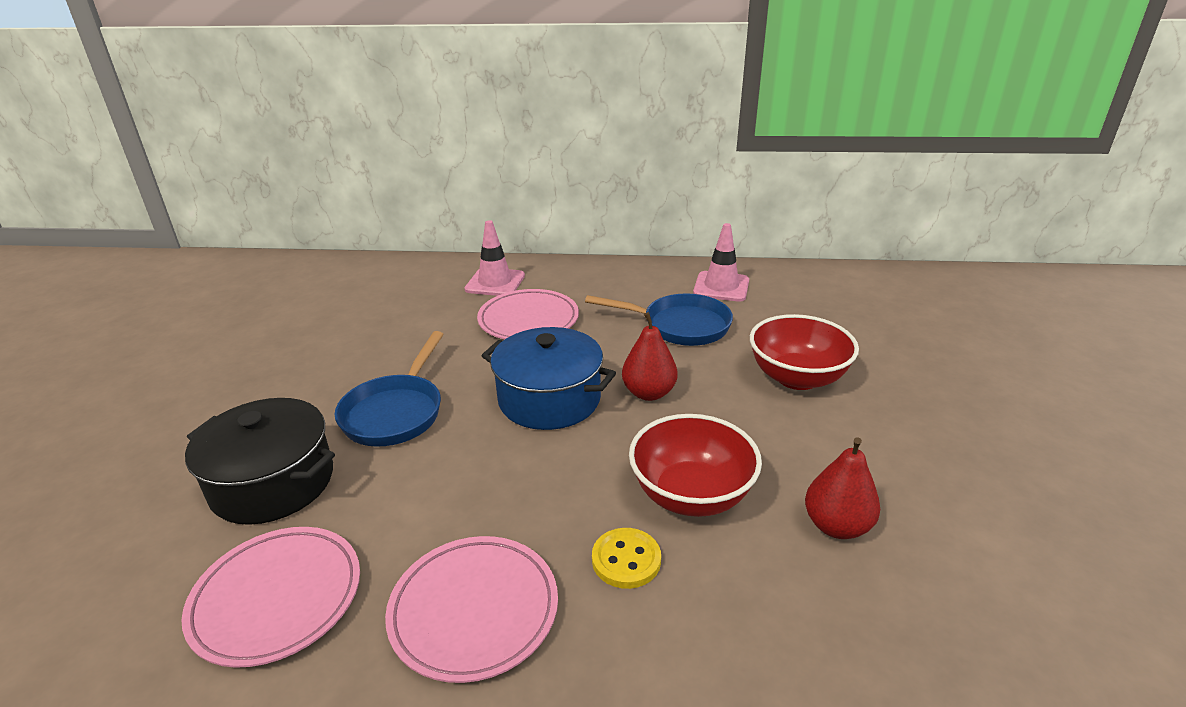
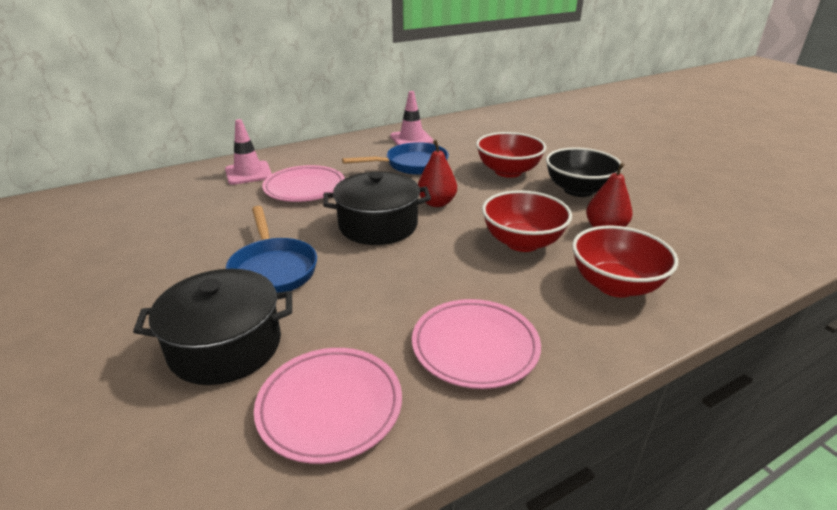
camera: 35 degrees left, 0 degrees up
blue pot [481,327,616,430] -> black pot [323,172,431,245]
yellow button [592,528,661,589] -> none
none -> black bowl [546,147,623,197]
none -> red bowl [572,226,678,297]

